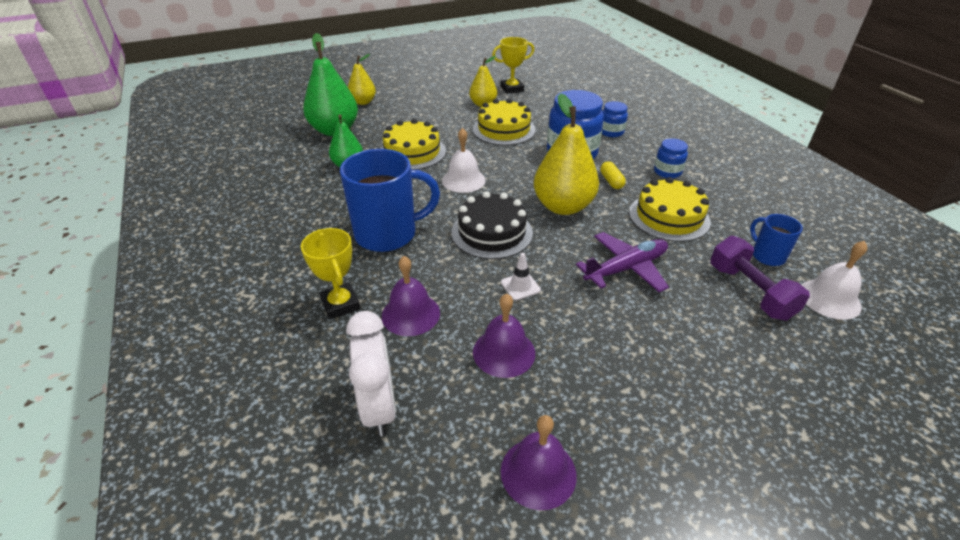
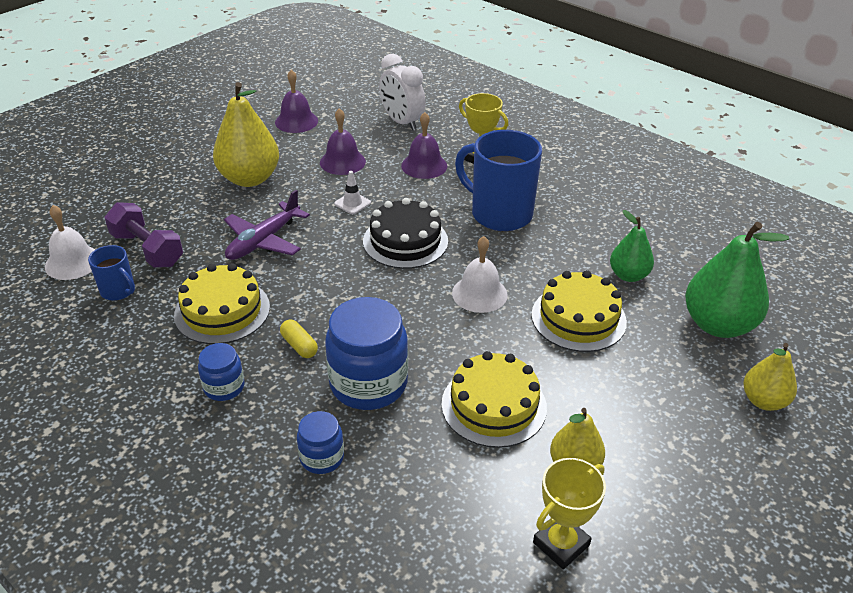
camera: 155 degrees right, 0 degrees up
blue mug [340,149,440,252] -> blue mug turned 75 degrees clockwise [455,130,542,231]
yellow pear [534,93,599,215] -> yellow pear moved to [213,82,279,187]

